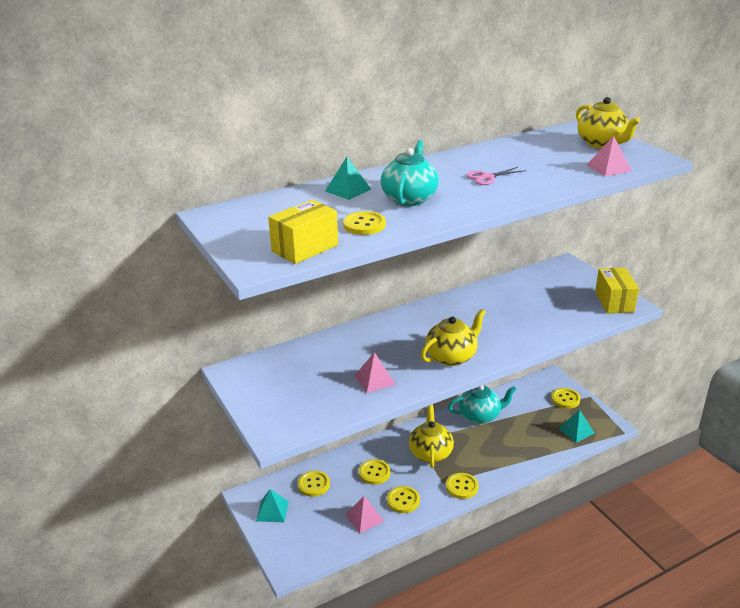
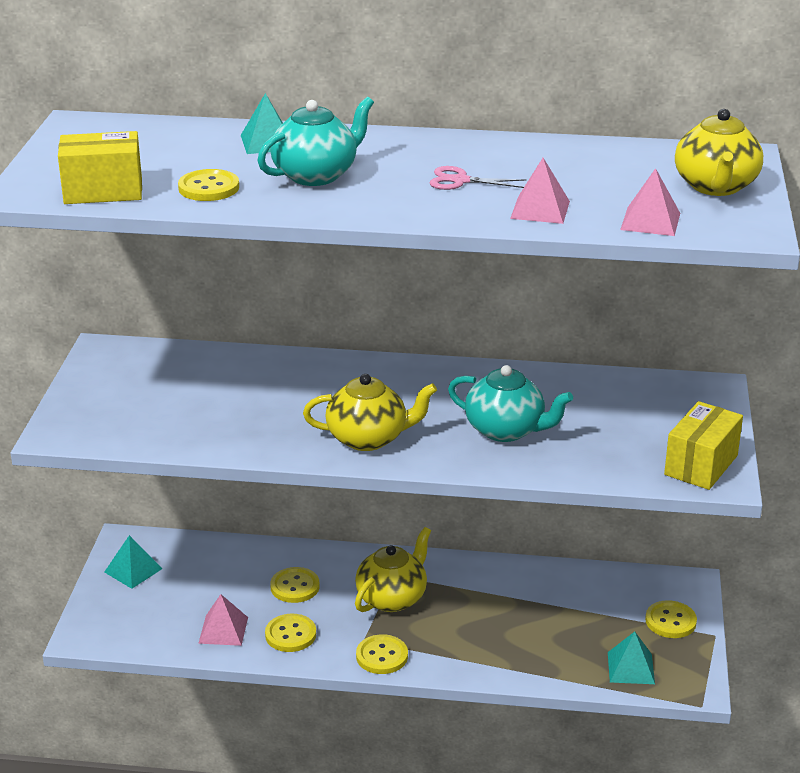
camera: 35 degrees right, 0 degrees up
yellow button [297,471,330,497] -> none
pink pyramid [354,352,396,393] -> pink pyramid moved to [510,158,570,224]
turquoise teapot [448,385,517,424] -> turquoise teapot moved to [448,365,573,442]

